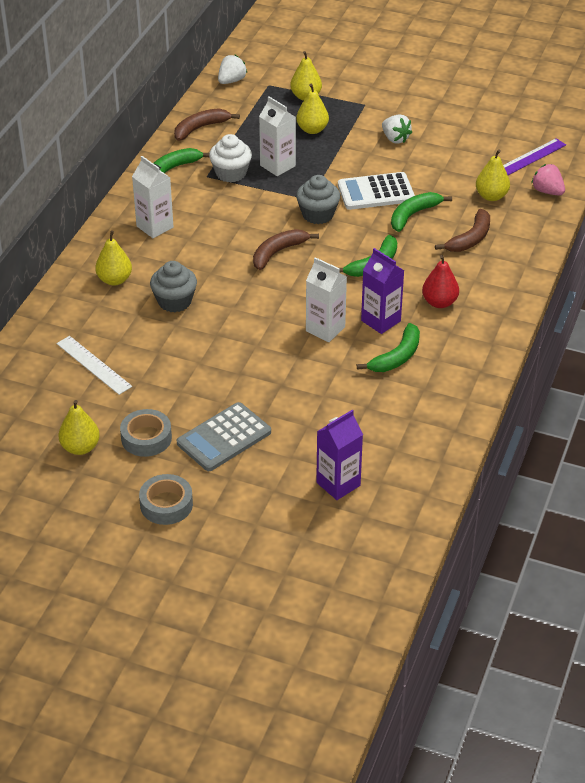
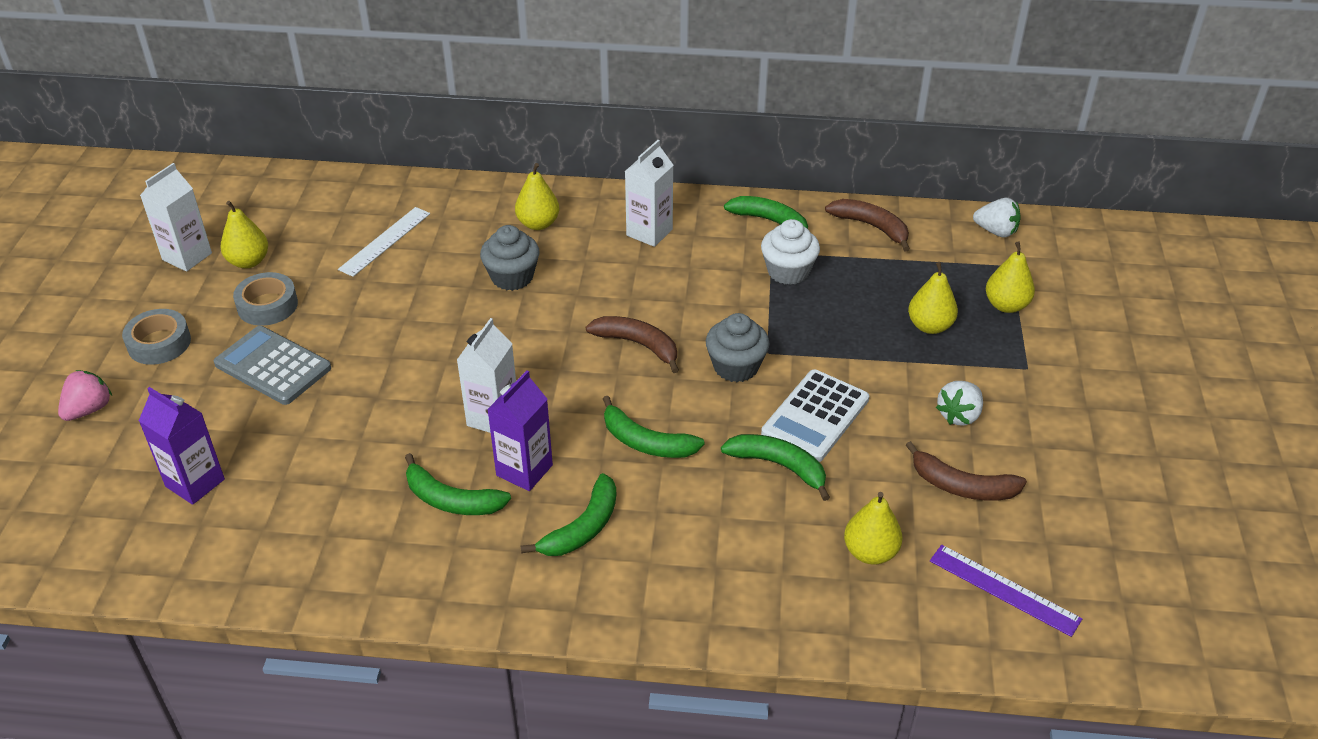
camera: 75 degrees right, 0 degrees up
white carton [259,97,296,176] -> white carton moved to [140,163,212,272]
white calculator [338,172,415,210] -> white calculator turned 120 degrees counterclockwise [761,369,869,462]
red pear [422,255,459,308] -> green banana [521,473,616,556]
brown banana [435,209,490,252] -> brown banana moved to [906,441,1027,501]
pink strawberry [531,164,565,195] -> pink strawberry moved to [58,370,112,421]

